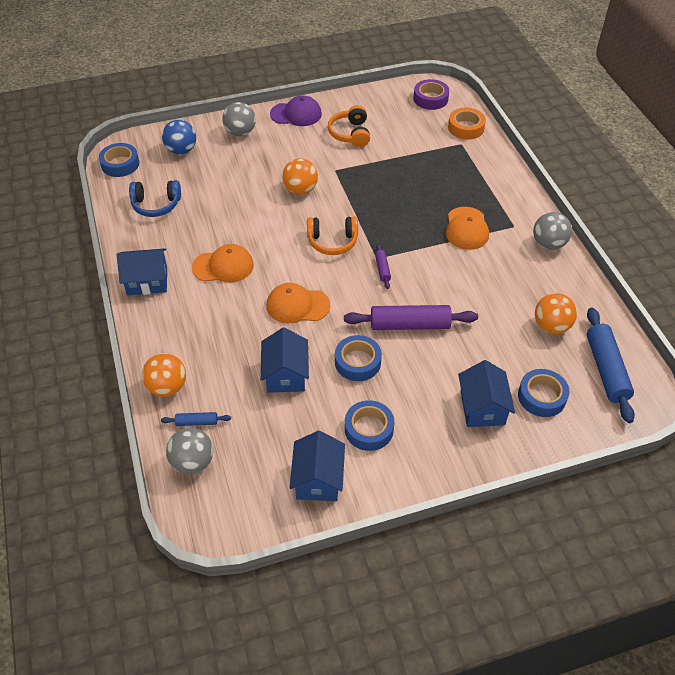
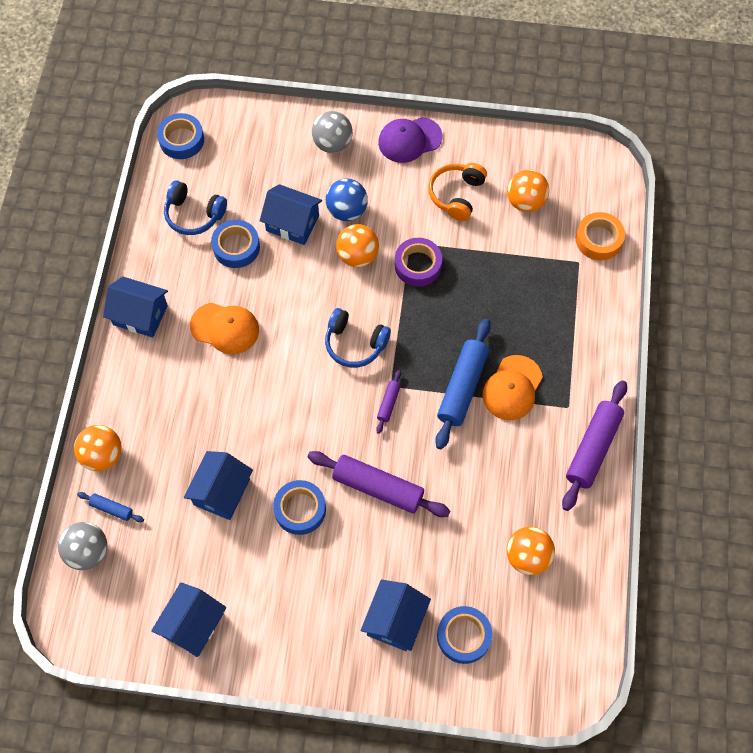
camera: 25 degrees right, 15 degrees up
blue ball [162,120,196,154] -> blue ball moved to [326,179,368,221]
orange cap [267,283,330,323] -> none
purple cap [270,96,322,126] -> purple cap turned 135 degrees clockwise [378,117,443,163]
orange headphones [307,216,358,255] -> blue headphones [325,308,391,368]
blue tape [345,400,394,451] -> blue tape moved to [211,220,260,268]
purple tape [413,79,449,110] -> purple tape moved to [395,238,442,287]
grey ball [533,212,572,250] -> purple rolling pin [562,380,627,511]
blue rolling pin [587,307,635,423] -> blue rolling pin moved to [435,319,491,449]
none -> blue house [260,184,322,245]
none -> orange ball [507,169,549,212]

